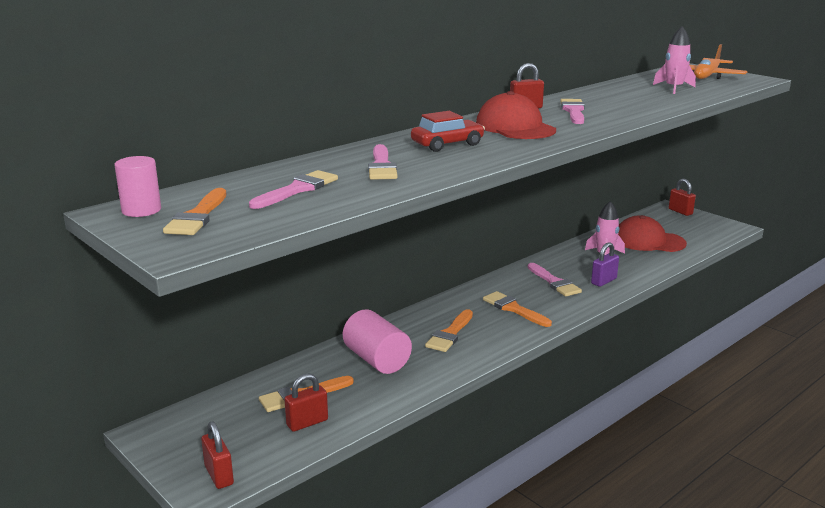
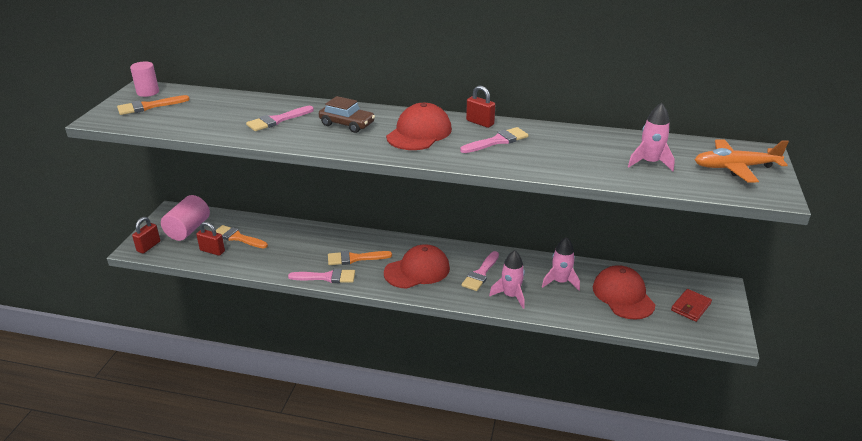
camera: 55 degrees right, 10 degrees up
pink brush [249,170,338,209] -> pink brush moved to [288,269,355,283]
pink cylinder [343,309,412,374] -> pink cylinder moved to [161,195,210,241]
red car [411,111,485,152] -> brown car [319,96,375,133]
orange brush [483,291,552,327] -> red cap [384,244,450,289]
purple padlock [591,242,619,287] -> pink rocket [489,250,525,309]
red padlock [669,179,696,216] -> none
none -> red wallet [671,289,712,322]

